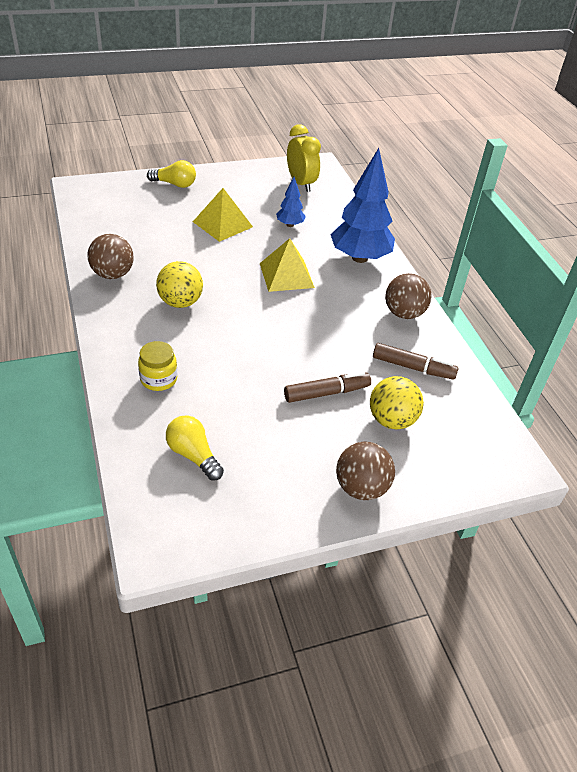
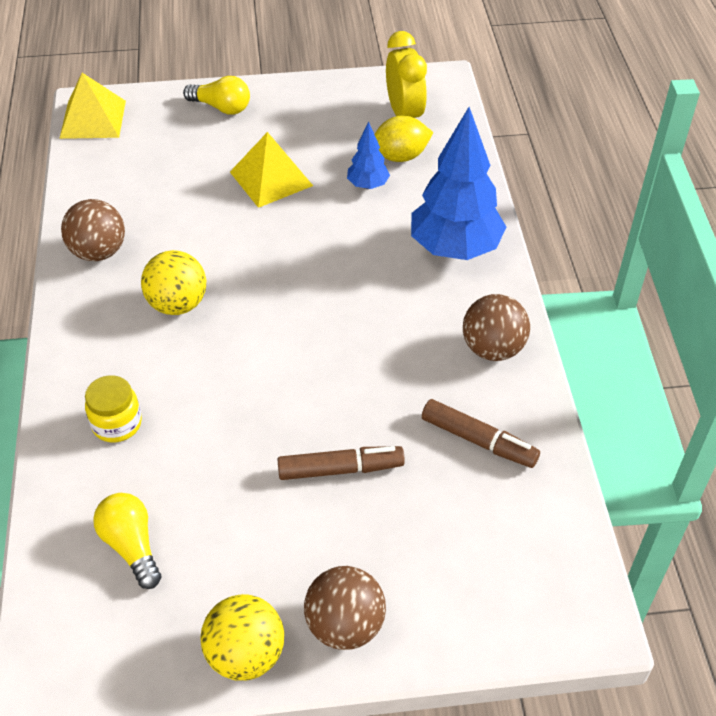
camera: 15 degrees right, 5 degrees up
yellow pyramid [260,238,315,292] -> yellow pyramid moved to [59,73,126,139]
yellow ball [370,376,424,430] -> yellow ball moved to [201,594,284,681]
none -> yellow lemon [374,116,433,162]

